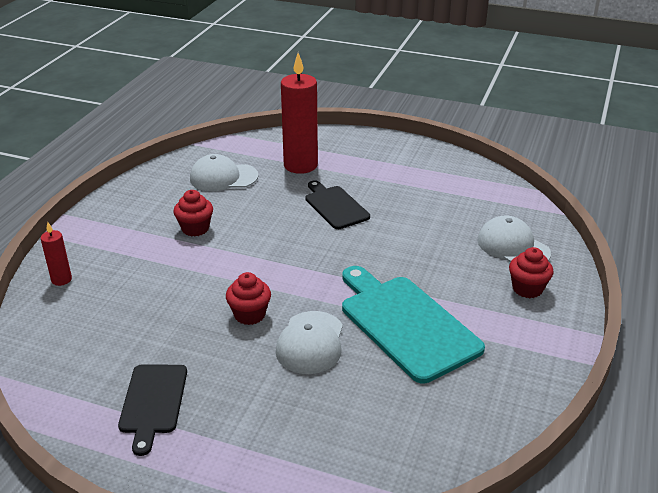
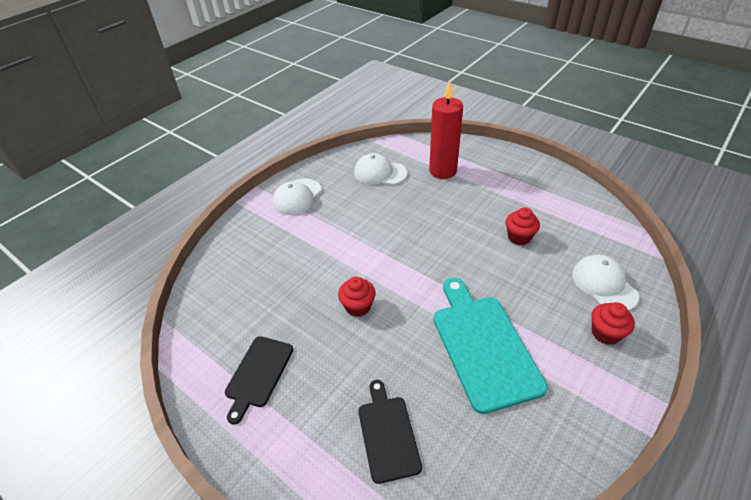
camera: 20 degrees right, 10 degrees up
red candle [41,222,72,286] -> none
red cupcake [173,190,213,236] -> red cupcake moved to [506,207,540,245]
white cap [275,311,343,374] -> white cap moved to [273,179,322,215]
black cutting board [305,180,370,229] -> black cutting board moved to [358,380,422,484]

